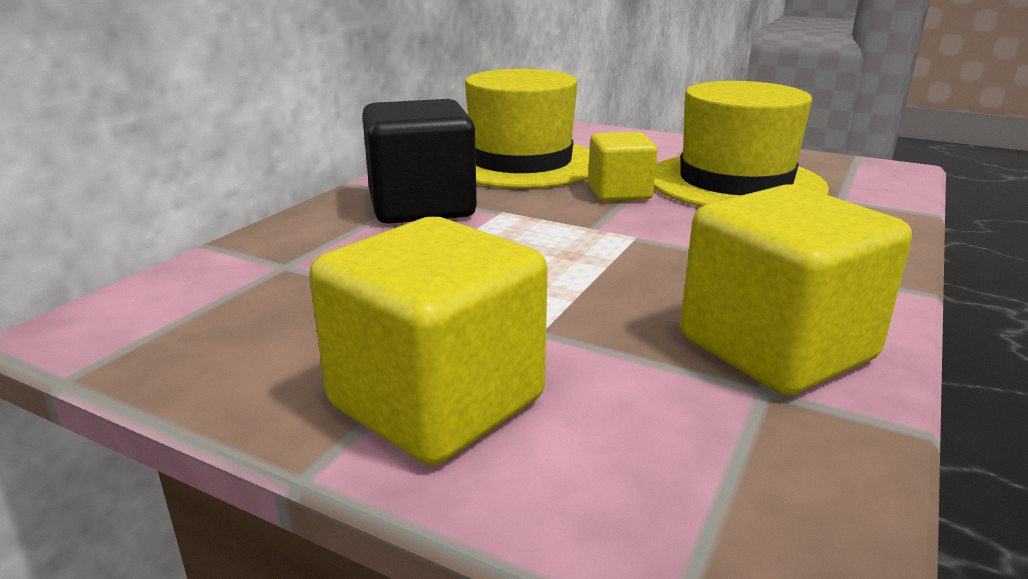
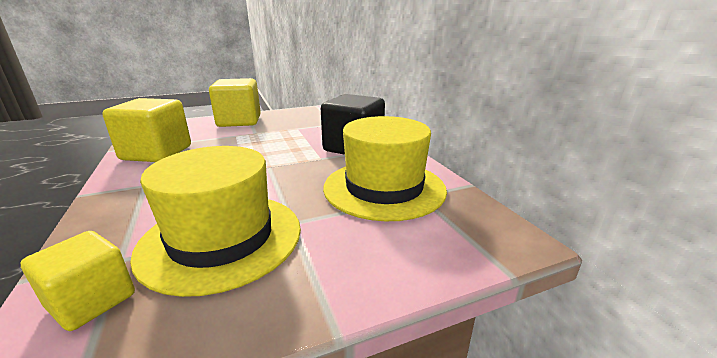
camera: 130 degrees right, 0 degrees up
yellow cube [588,132,657,201] -> yellow cube moved to [21,231,135,331]

